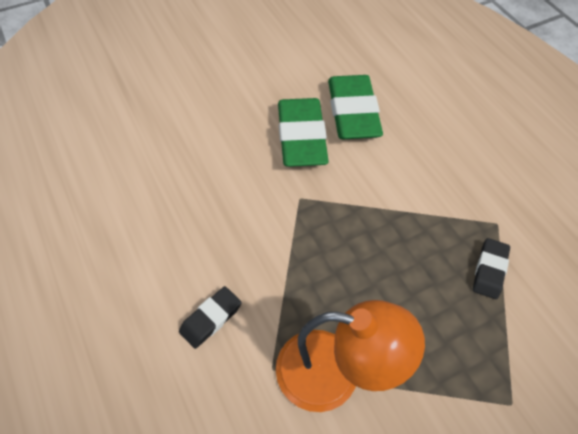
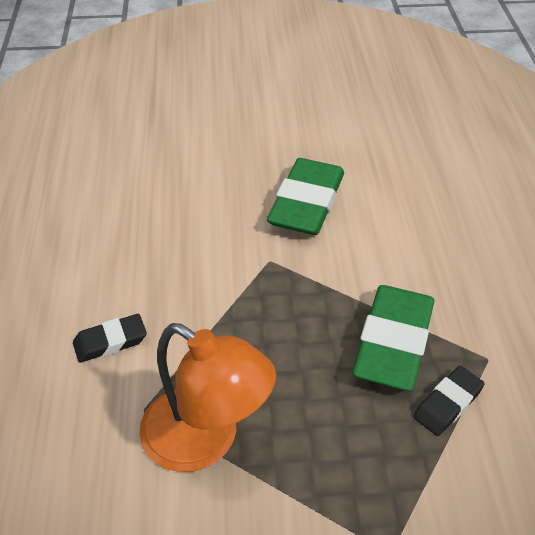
camera: 25 degrees right, 10 degrees down
green eraser [328,75,383,139] -> green eraser moved to [352,285,434,391]

